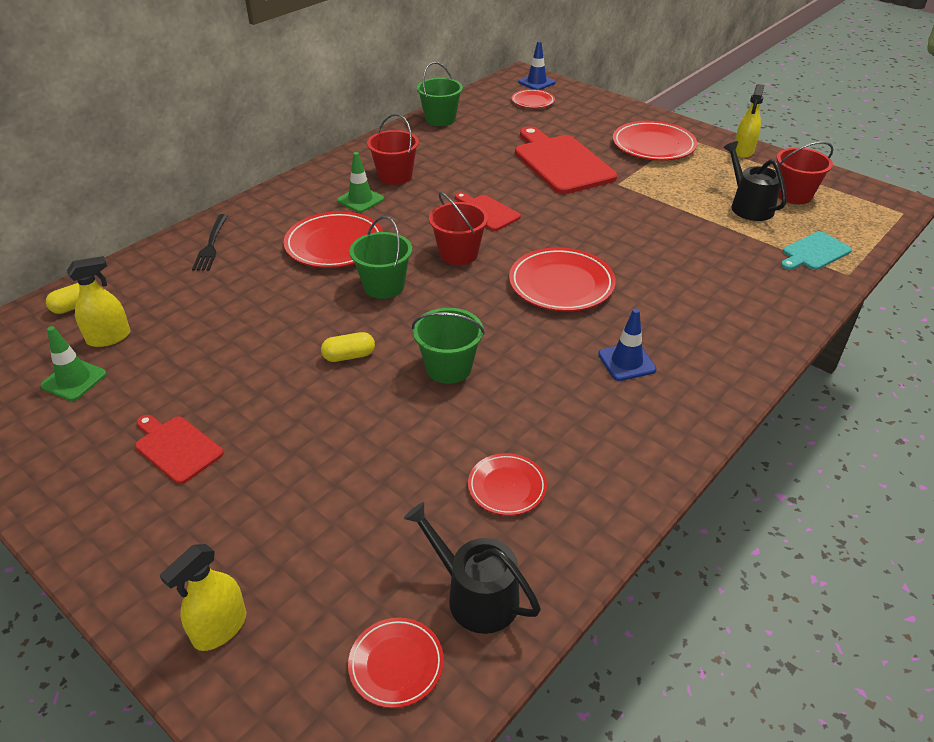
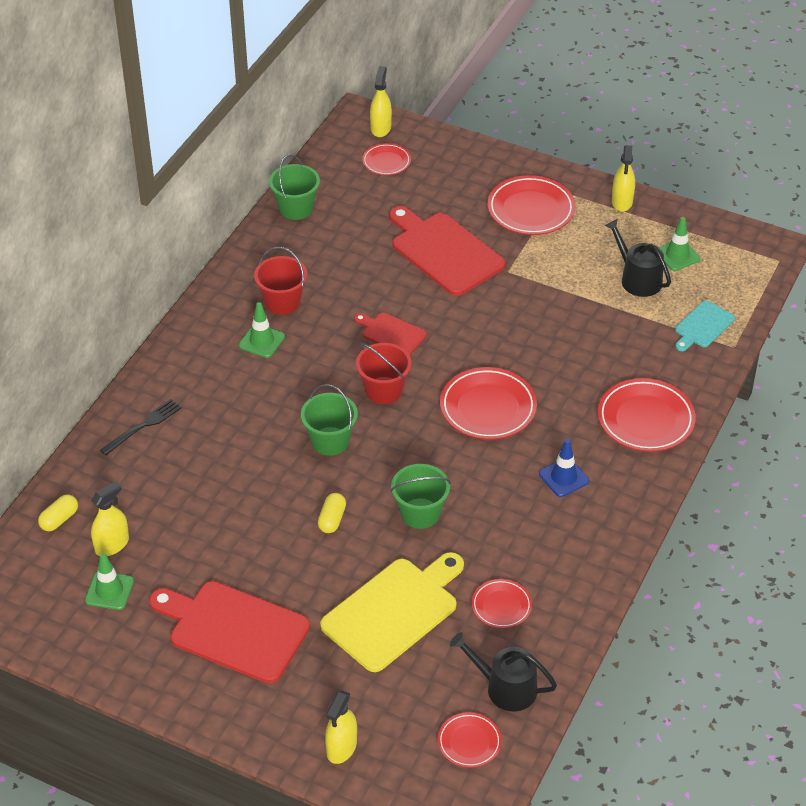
camera: 15 degrees left, 5 degrees up
red cutting board [135,415,224,484] -> red cutting board [149,581,310,683], size x1.89
black fork [192,214,228,271] -> black fork turned 120 degrees counterclockwise [100,399,182,455]
red plate [284,211,383,268] -> red plate moved to [598,378,696,452]
yellow capsule [321,332,375,362] -> yellow capsule turned 45 degrees counterclockwise [318,493,346,533]
blue traffic cone [518,41,556,90] -> yellow spray bottle [370,66,392,137]
red bucket [776,142,833,204] -> green traffic cone [659,217,700,271]
none -> yellow cutting board [320,552,464,672]

